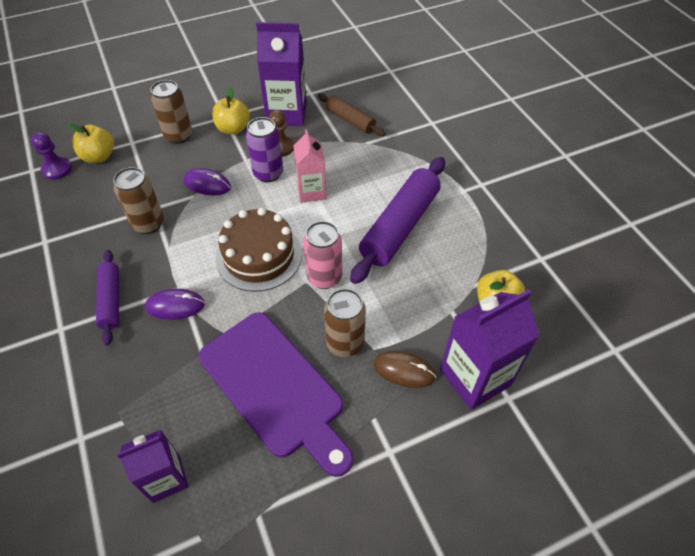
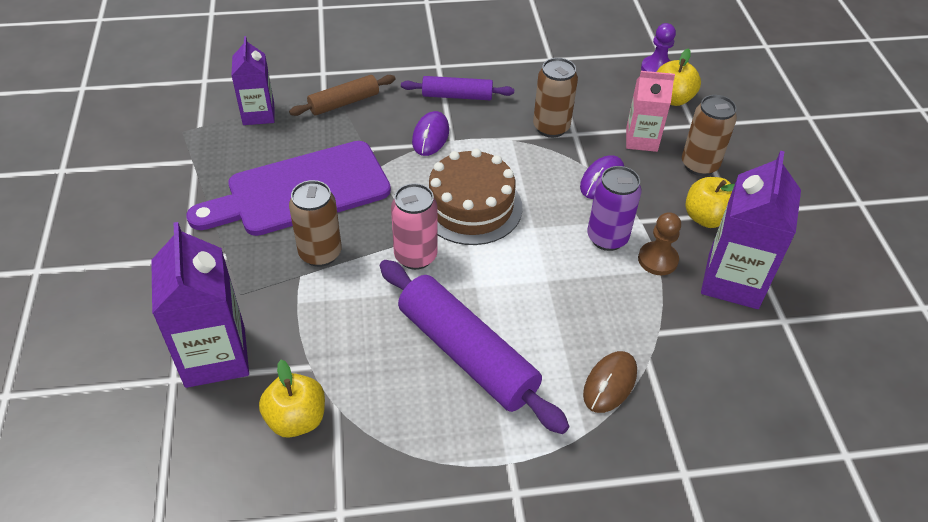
camera: 105 degrees right, 5 degrees down
pink carton [293,129,326,203] -> pink carton moved to [626,71,675,152]
brown rolling pin [318,93,386,136] -> brown rolling pin moved to [289,75,395,116]
brown mouse [373,350,436,388] -> brown mouse moved to [583,351,637,413]

